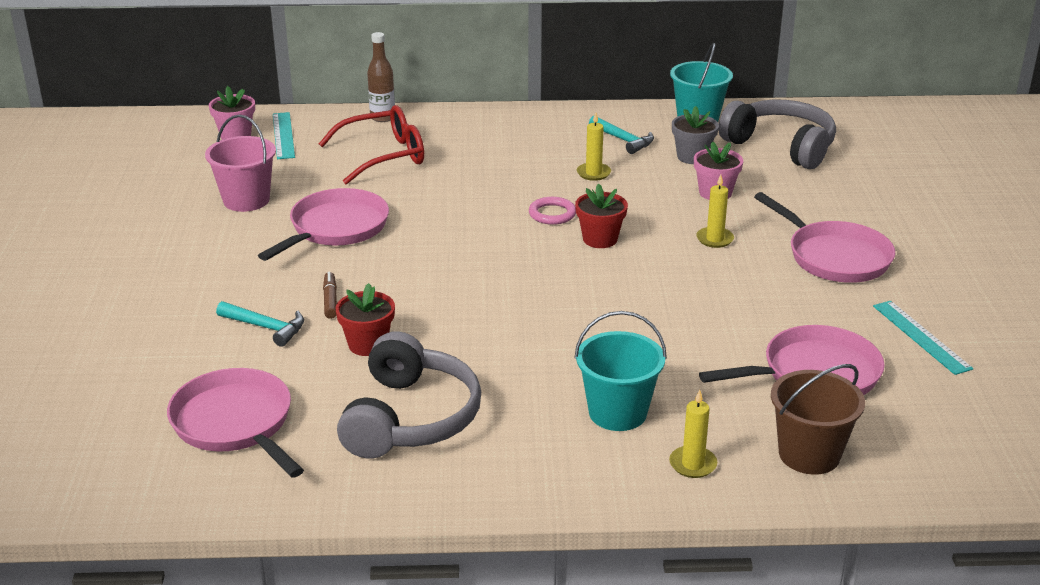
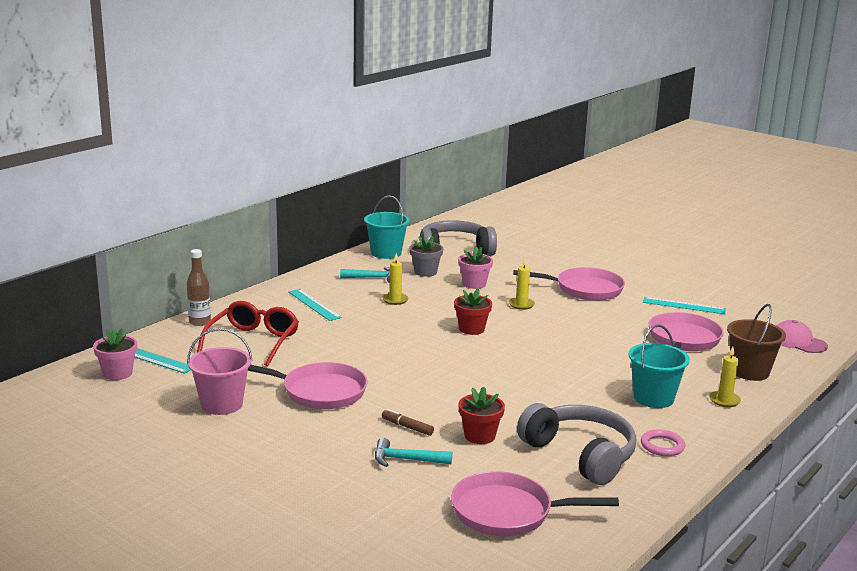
camera: 50 degrees left, 10 degrees down
turquoise hammer [216,301,304,347] -> turquoise hammer turned 150 degrees counterclockwise [375,438,452,467]
pink pan [258,188,389,261] -> pink pan turned 120 degrees clockwise [248,362,368,409]
pink ring [529,197,576,225] -> pink ring moved to [641,429,685,456]
none -> turquoise ruler [288,289,342,321]
none -> pink cap [776,320,828,353]

